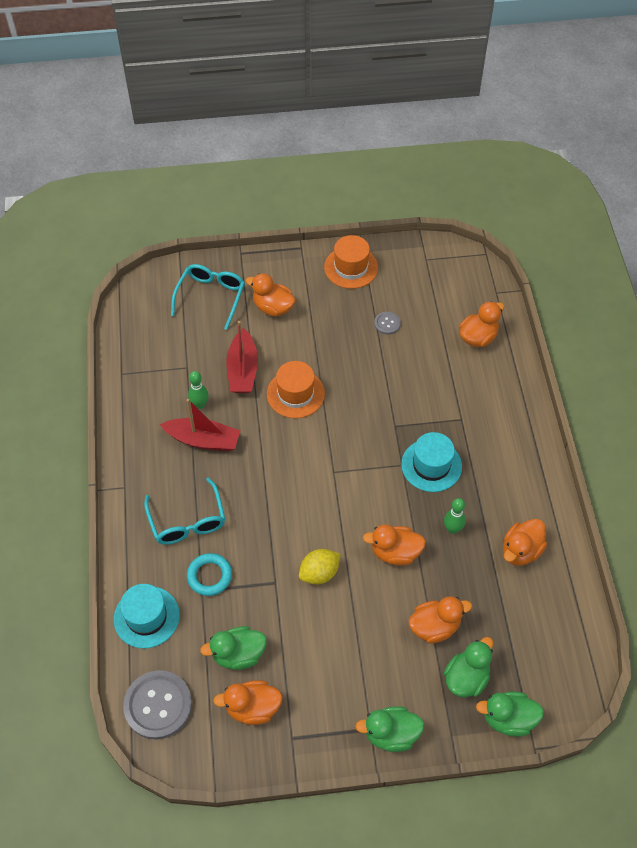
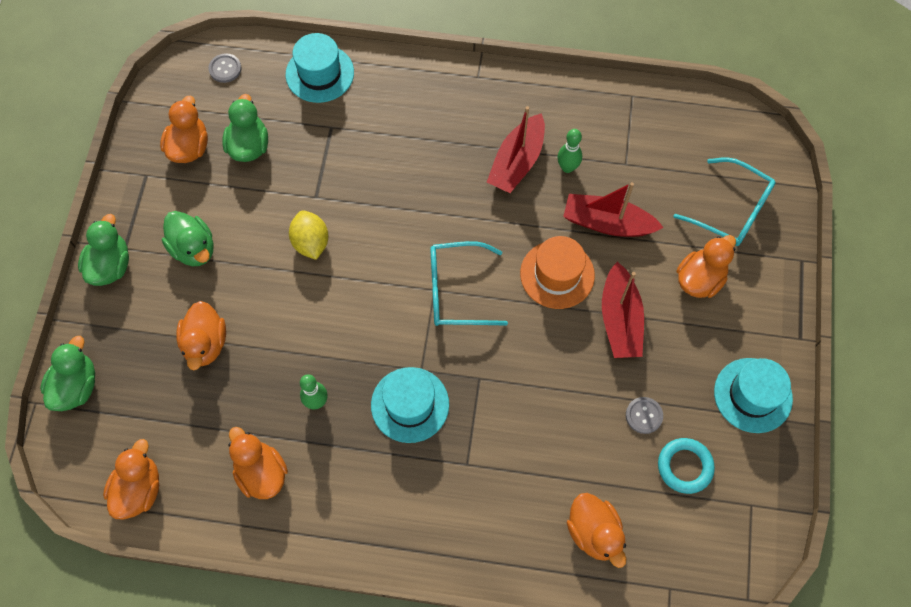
camera: 105 degrees right, 10 degrees up
grey button [123,670,192,740] -> grey button [209,53,241,83], size x0.48
turquoise glasses [144,478,225,545] -> turquoise glasses moved to [430,241,508,326]
turquoise ring [187,553,232,596] -> turquoise ring moved to [658,438,715,494]
orange hat [324,235,378,289] -> turquoise hat [714,358,793,433]
orange duck [363,524,426,565] -> orange duck moved to [103,439,159,520]
green duck [444,637,493,698] -> green duck moved to [162,211,214,266]
none -> red boat [602,262,644,358]

